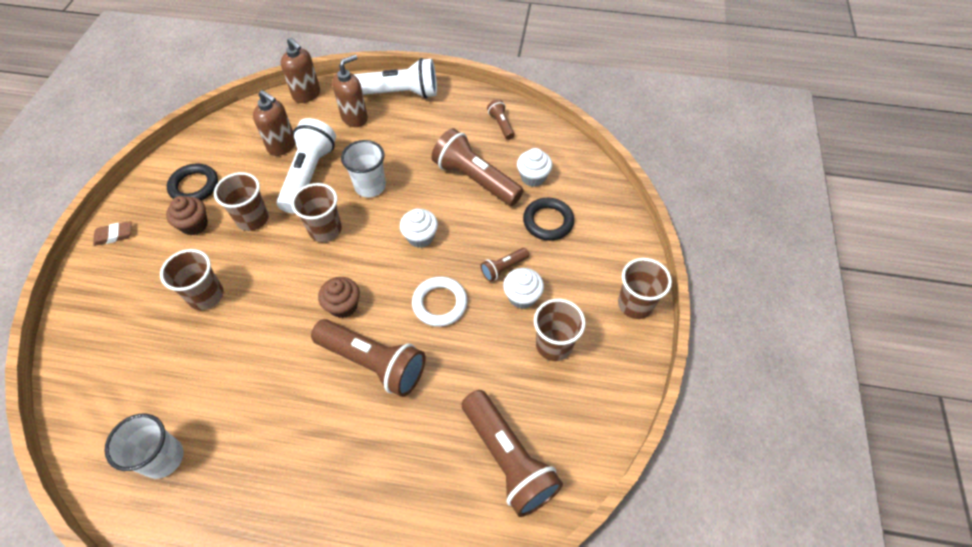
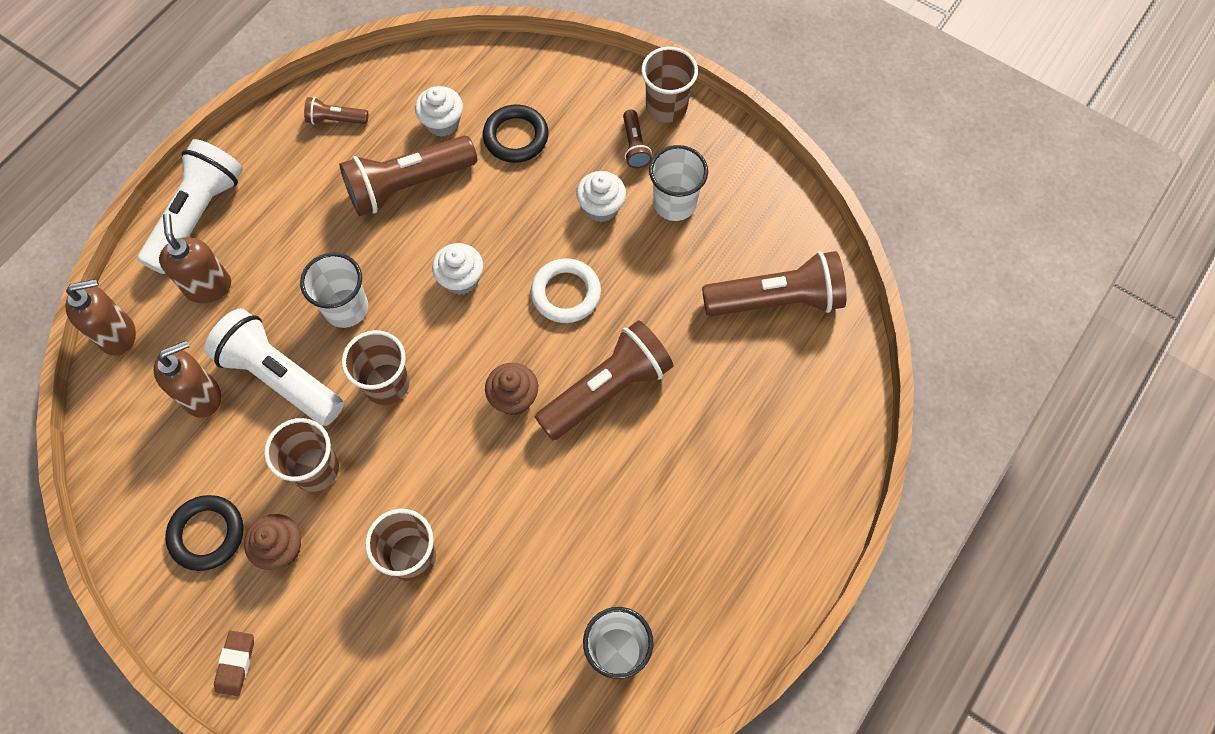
camera: 65 degrees left, 10 degrees up
brown flashlight [481,248,529,282] -> brown flashlight moved to [623,109,652,168]
brown cup [534,299,586,361] -> white cup [649,145,708,221]

